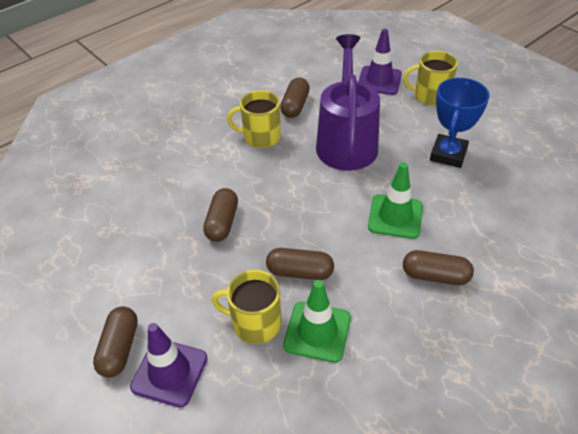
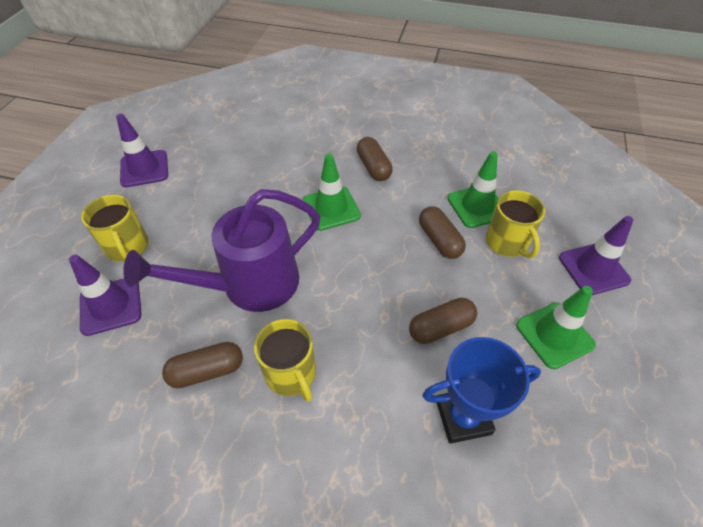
camera: 125 degrees left, 5 degrees up
brown capsule [93,306,138,377] -> none
blue trophy [430,78,490,168] -> blue trophy moved to [422,337,541,444]
none -> purple traffic cone [116,114,168,187]
none -> green traffic cone [516,286,596,369]

